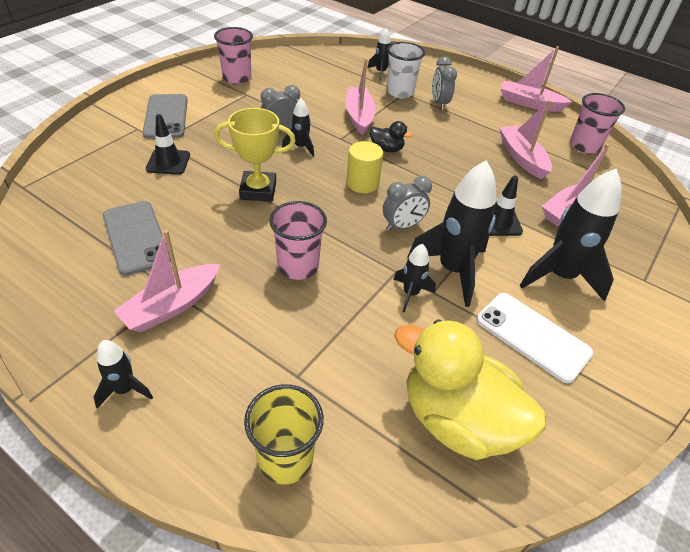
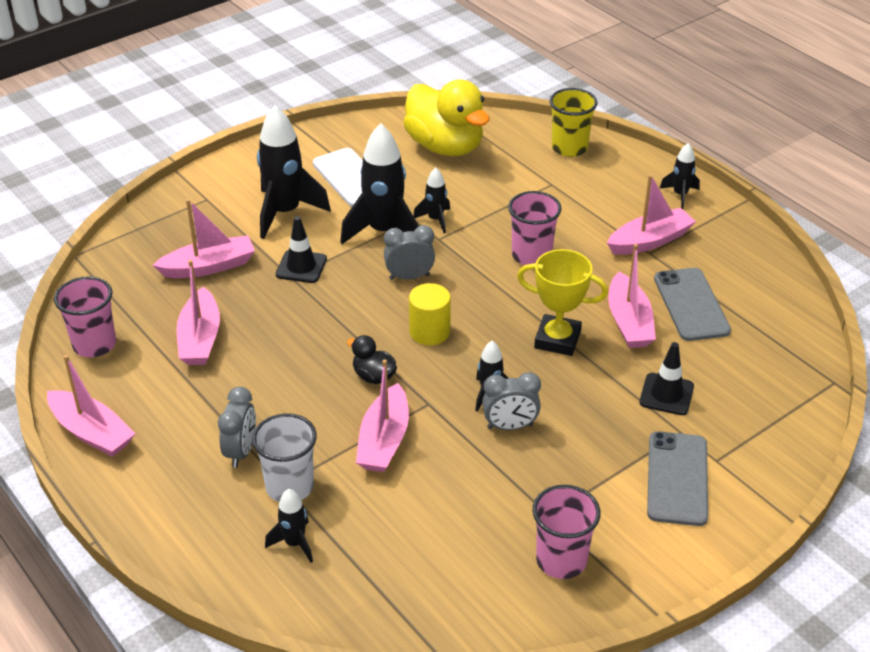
camera: 160 degrees left, 5 degrees down
none -> pink boat [608,244,656,348]

